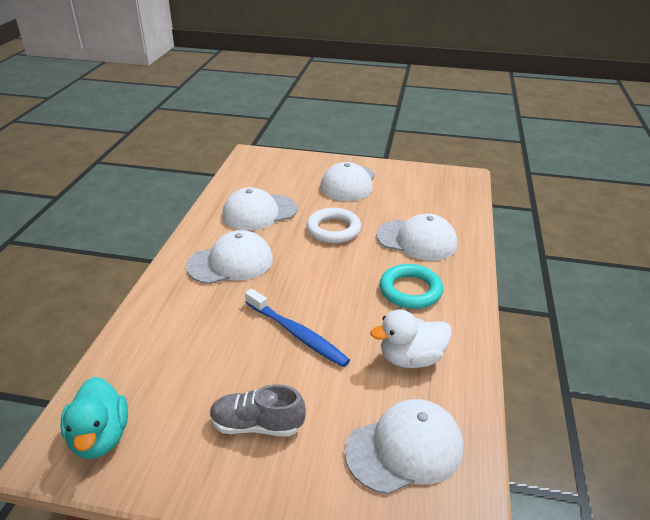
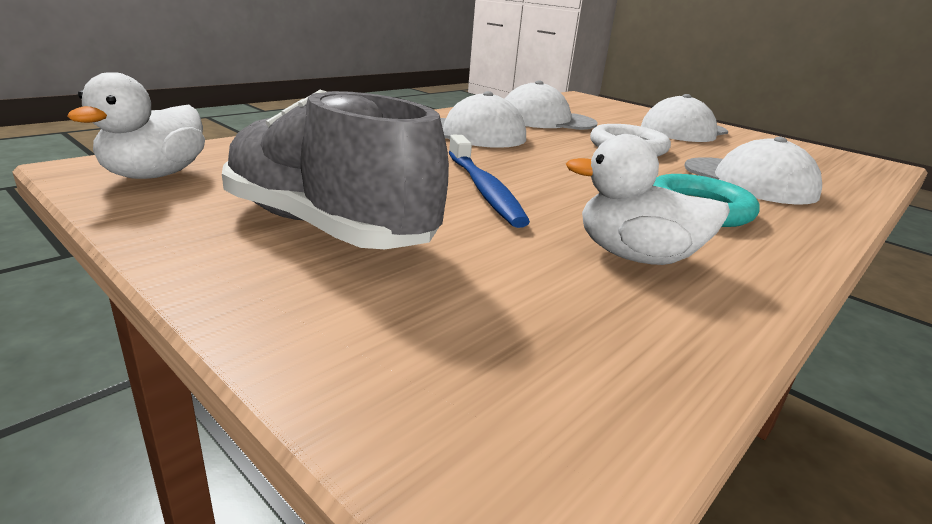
camera: 30 degrees right, 10 degrees down
turquoise duck [60,377,128,459] -> white duck [67,72,205,179]
grey shoe [210,385,306,436] -> grey shoe [222,90,449,249], size x1.73
white cap [345,399,463,495] -> none

